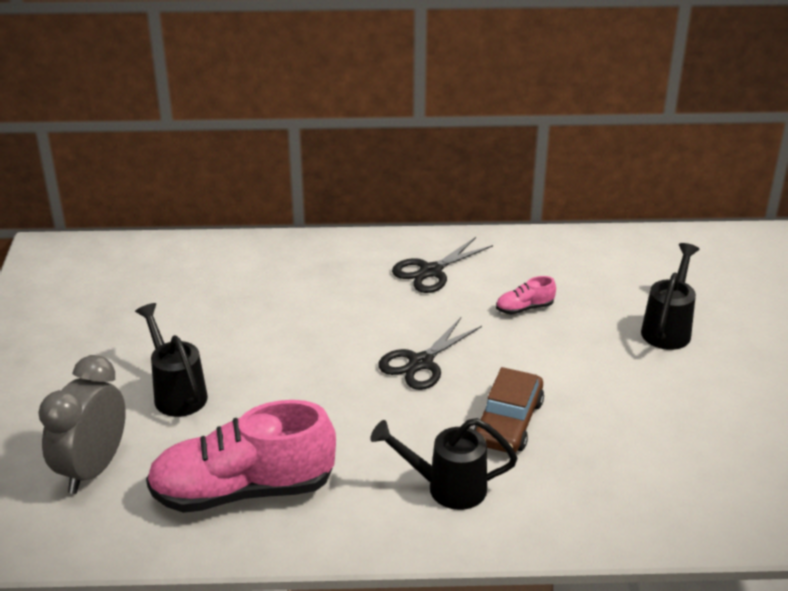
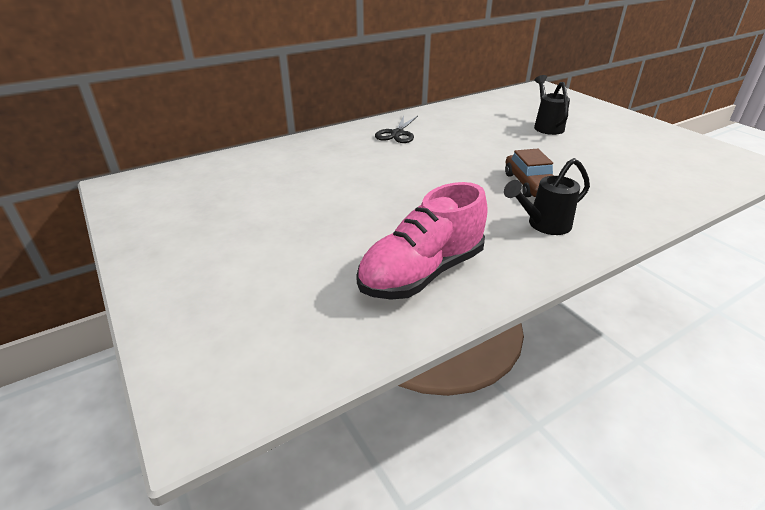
camera: 30 degrees left, 0 degrees up
grey clock [38,355,126,494] -> none
black watering can [135,303,208,417] -> none
black scissors [378,317,482,390] -> none
pink shoe [496,276,556,315] -> none

